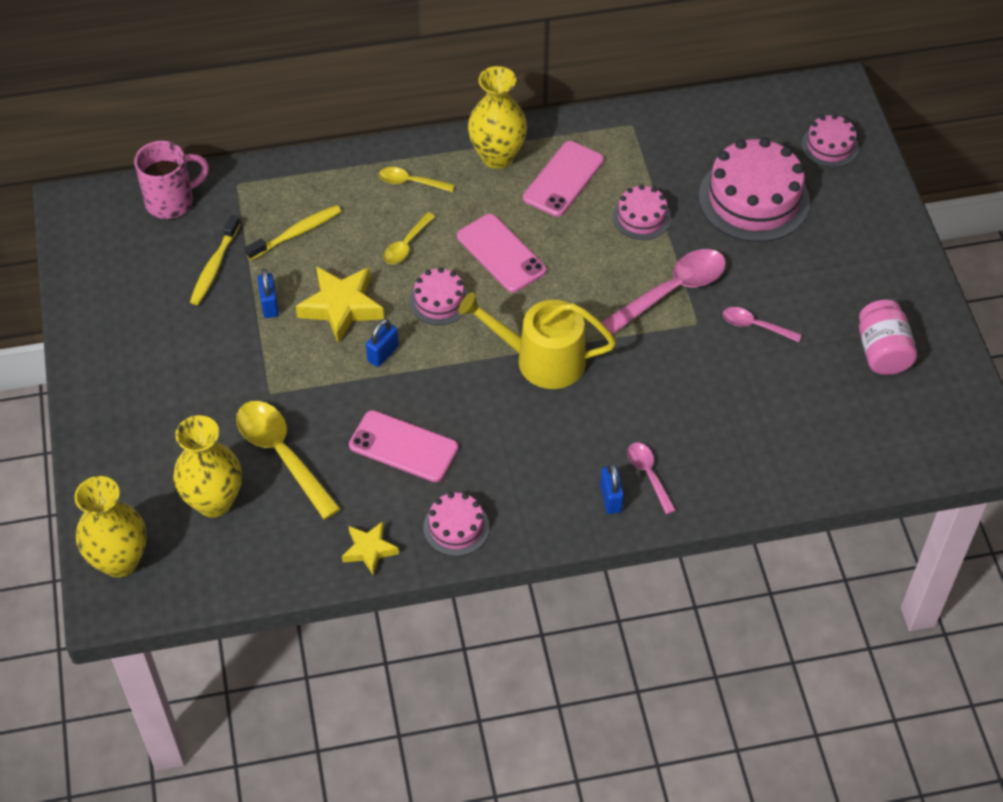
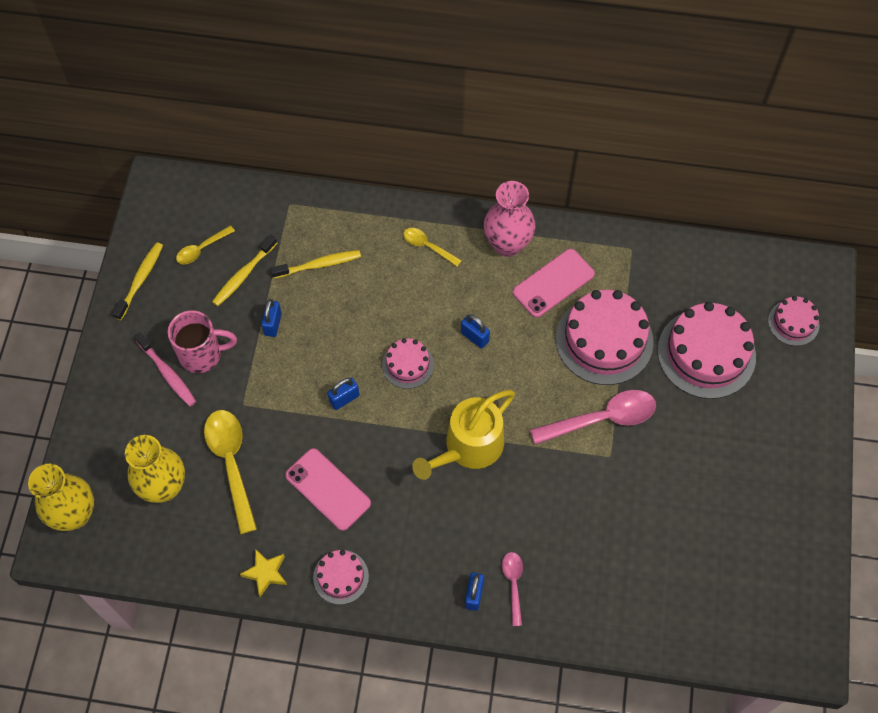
camera: 20 degrees right, 10 degrees up
pink mug [134,141,209,219] -> pink mug moved to [168,310,237,373]
yellow star [295,266,384,344] -> none
yellow spoon [384,212,435,264] -> yellow spoon moved to [176,225,235,264]
pink phone [457,214,547,293] -> blue padlock [461,314,490,349]
yellow watering can [458,292,616,389] -> yellow watering can turned 75 degrees counterclockwise [412,390,515,480]
yellow vase [468,66,527,169] -> pink vase [484,181,535,257]
pink cake [613,184,671,240] -> pink cake [556,290,654,385], size x1.91
pink spoon [722,307,802,342] -> none
pink jar [859,300,917,375] -> none
none -> yellow toothbrush [112,242,163,320]
none -> pink toothbrush [134,333,196,406]

